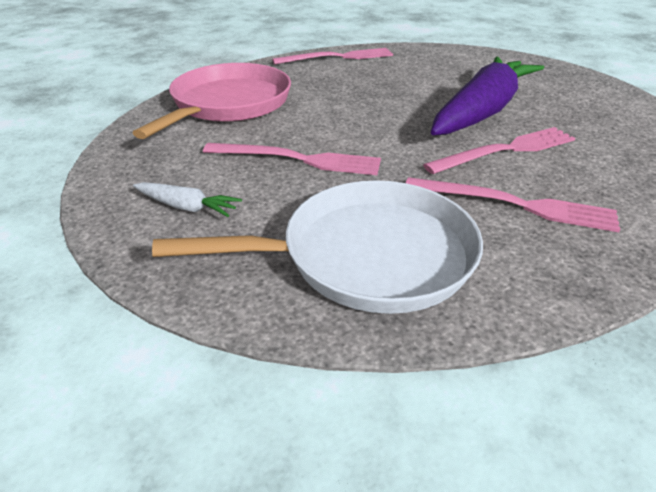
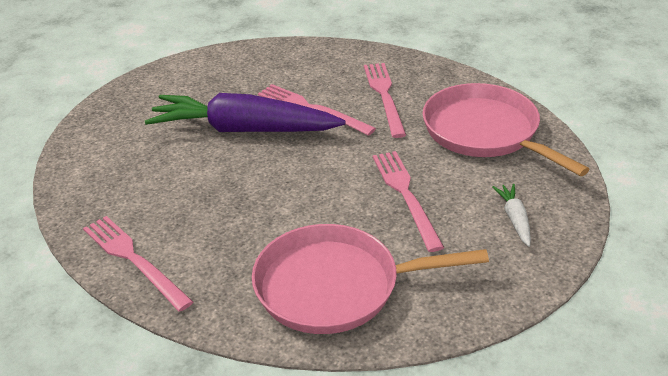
camera: 115 degrees left, 0 degrees up
white pan [152,180,483,314] -> pink pan [423,83,590,176]

